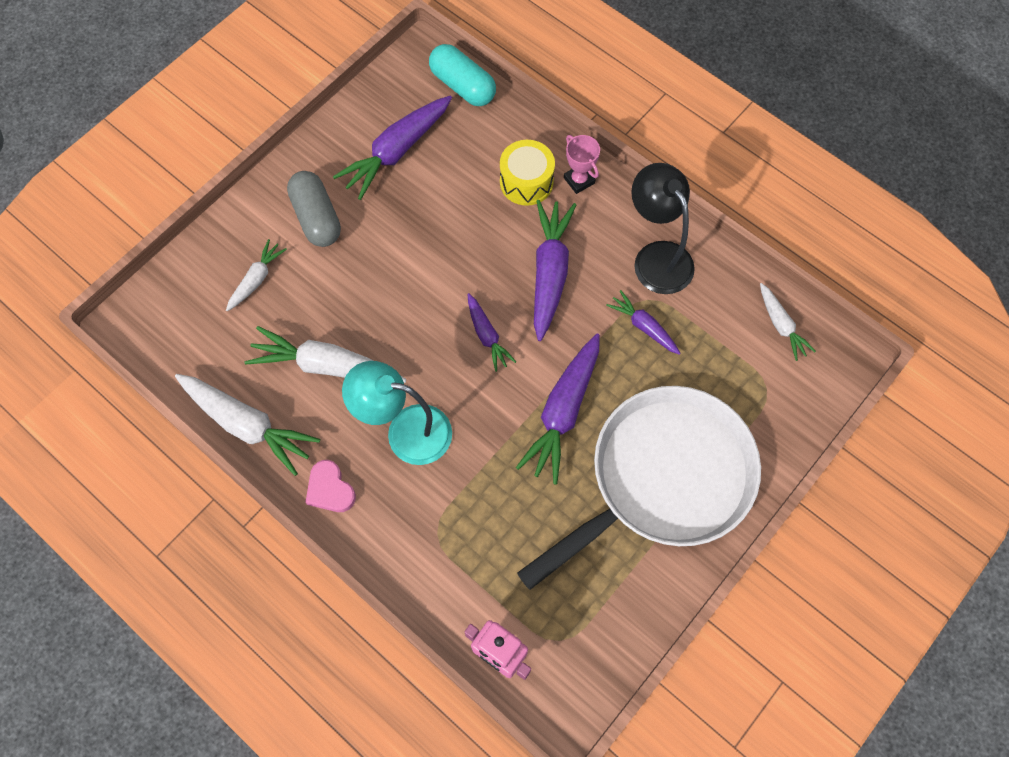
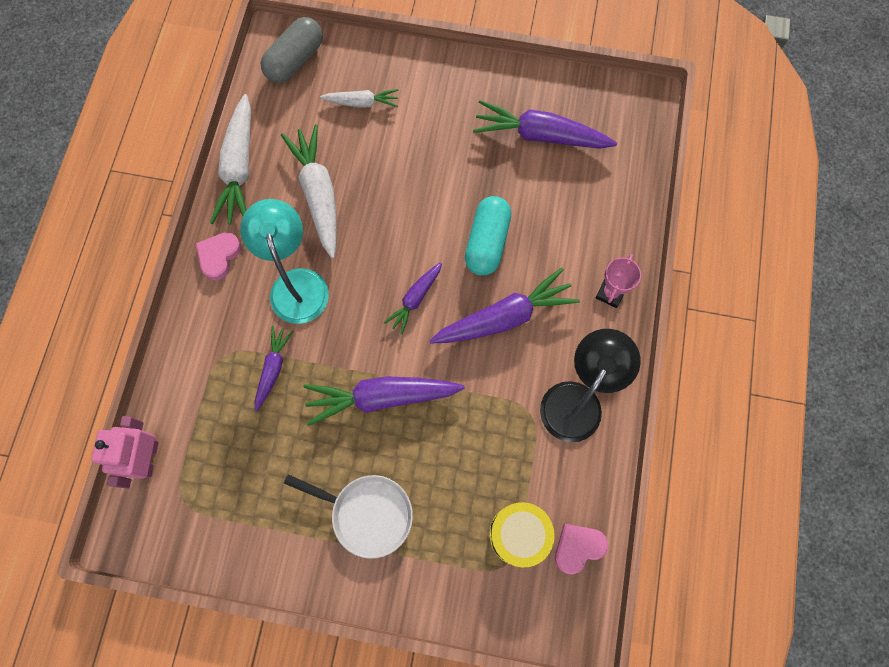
camera: 60 degrees right, 5 degrees up
grey capsule [287,171,341,247] -> grey capsule moved to [261,17,323,83]
turquoise capsule [429,44,496,106] -> turquoise capsule moved to [465,196,511,276]
yellow drum [500,140,555,206] -> yellow drum moved to [489,502,555,568]
white pan [517,386,761,590] -> white pan [284,474,413,559], size x0.50
purple carrot [606,290,681,355] -> purple carrot moved to [255,326,294,411]
white carrot [760,283,816,361] -> pink heart [555,524,608,574]

